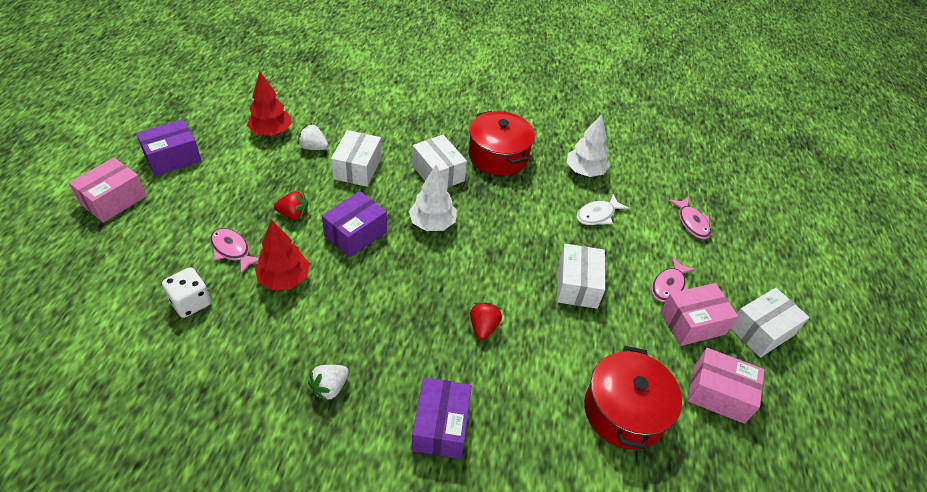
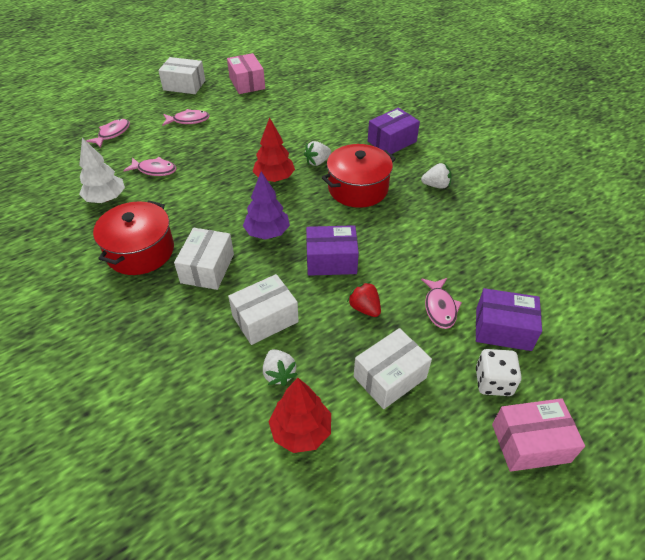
camera: 130 degrees left, 0 degrees up
purple box [136,119,202,176] -> purple box moved to [476,288,542,351]
white dice [162,267,211,318] -> white dice moved to [476,349,522,396]
red tree [255,219,310,290] -> red tree moved to [253,117,295,182]
white tree [409,165,457,231] -> purple tree [243,172,290,240]
red strawberry [470,302,502,340] -> white strawberry [304,141,331,166]
white box [557,244,605,309] -> white box moved to [354,328,432,409]
white fish [577,194,629,225] -> pink fish [123,157,177,176]
red pot [584,346,682,450] -> red pot moved to [322,144,396,208]
pink box [660,283,739,346] -> none

